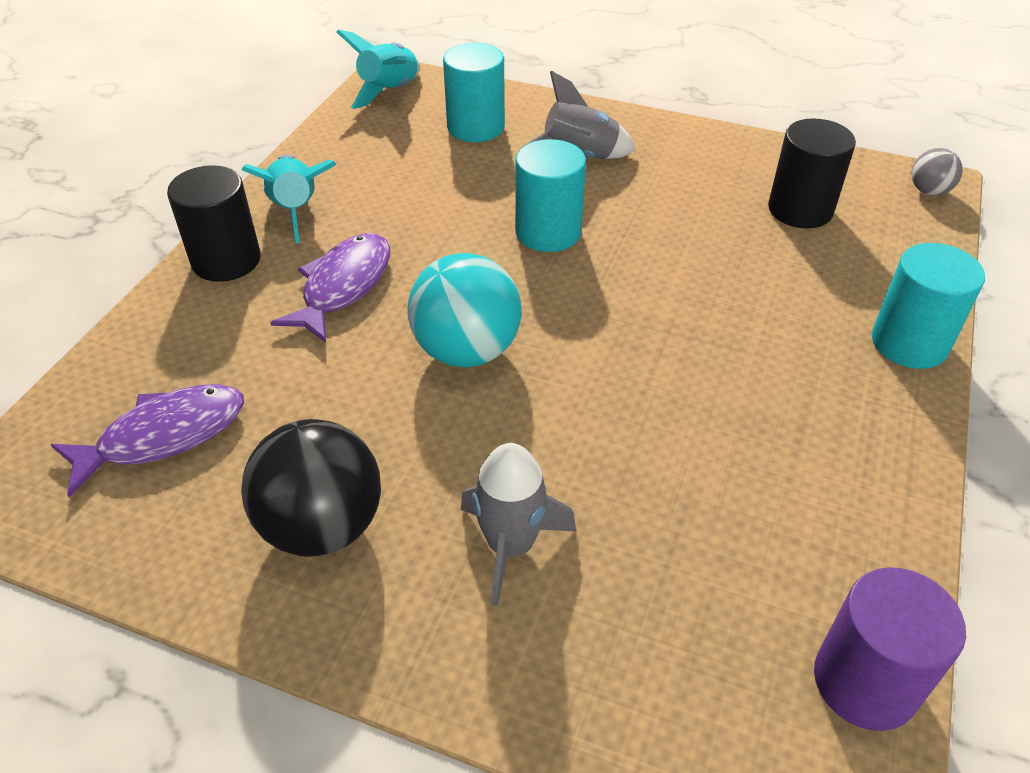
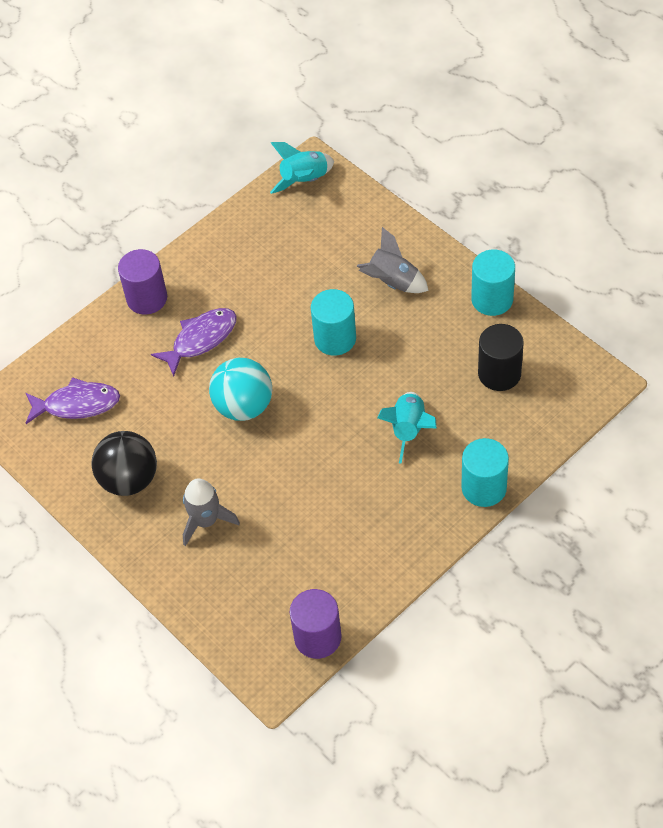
camera: 30 degrees right, 10 degrees up
black cylinder [167,165,261,282] -> purple cylinder [118,249,167,315]
turquoise rocket [242,155,336,243] -> turquoise rocket moved to [377,392,437,464]
turquoise cylinder [443,43,505,142] -> turquoise cylinder moved to [471,250,515,316]
grey ball [912,148,963,196] -> none

